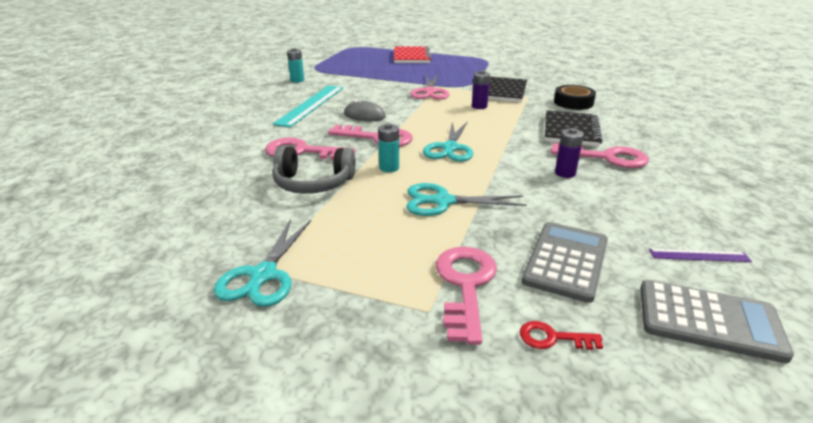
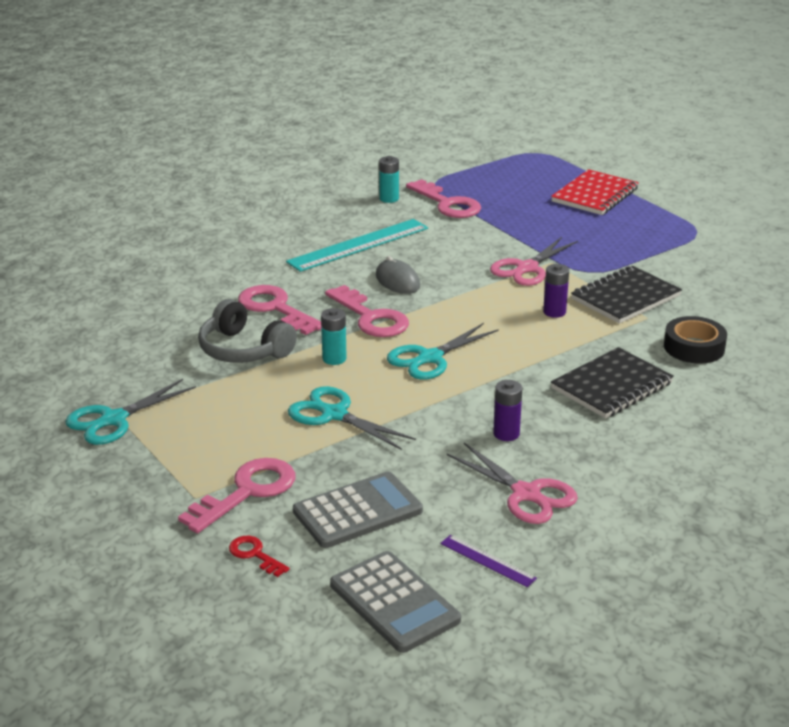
camera: 35 degrees right, 0 degrees up
pink key [551,143,649,168] -> pink key moved to [406,179,481,218]
none -> pink scissors [447,443,578,524]

